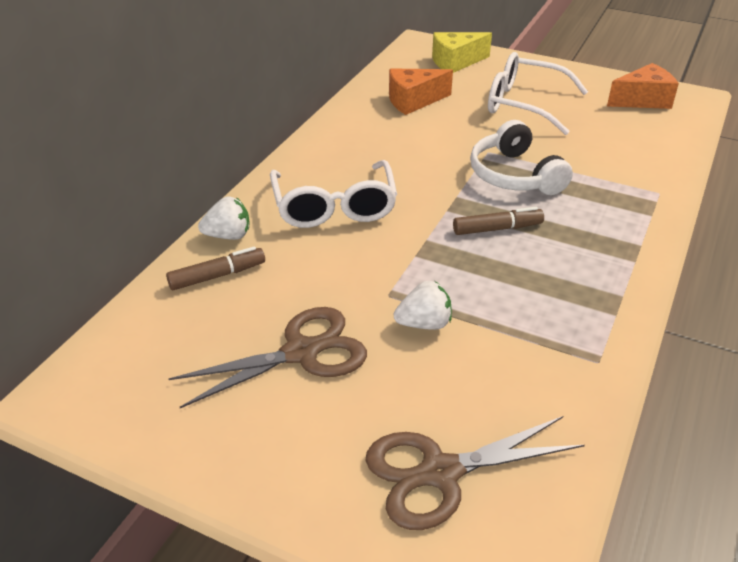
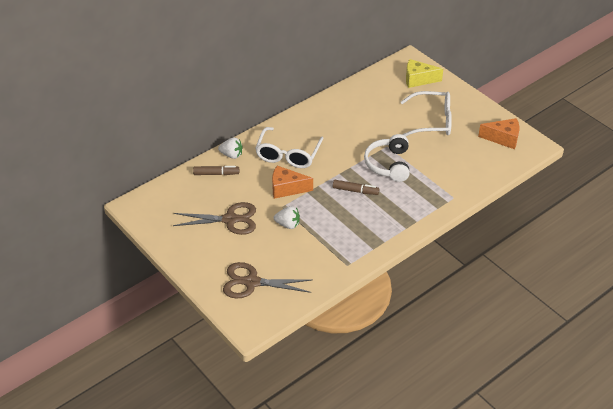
camera: 25 degrees right, 5 degrees up
orange cheese [389,68,453,115] -> orange cheese moved to [272,166,313,199]
white glasses [488,52,588,135] -> white glasses turned 135 degrees clockwise [401,91,452,136]

